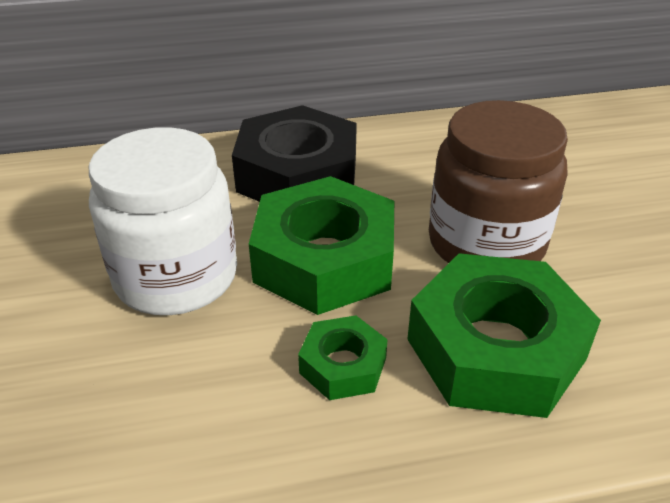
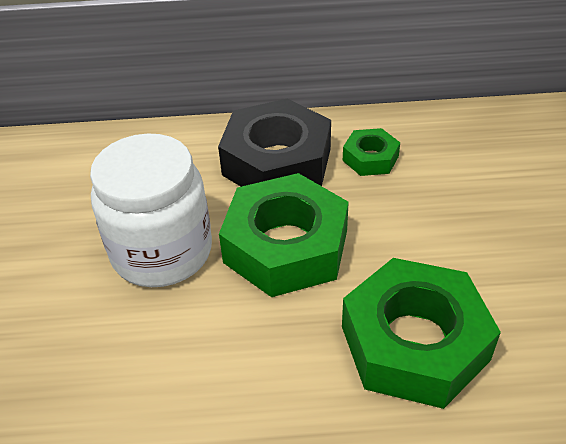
camera: 10 degrees right, 5 degrees up
green nut [298,315,388,400] -> green nut moved to [343,128,400,176]
brown jar [429,100,568,263] -> none

